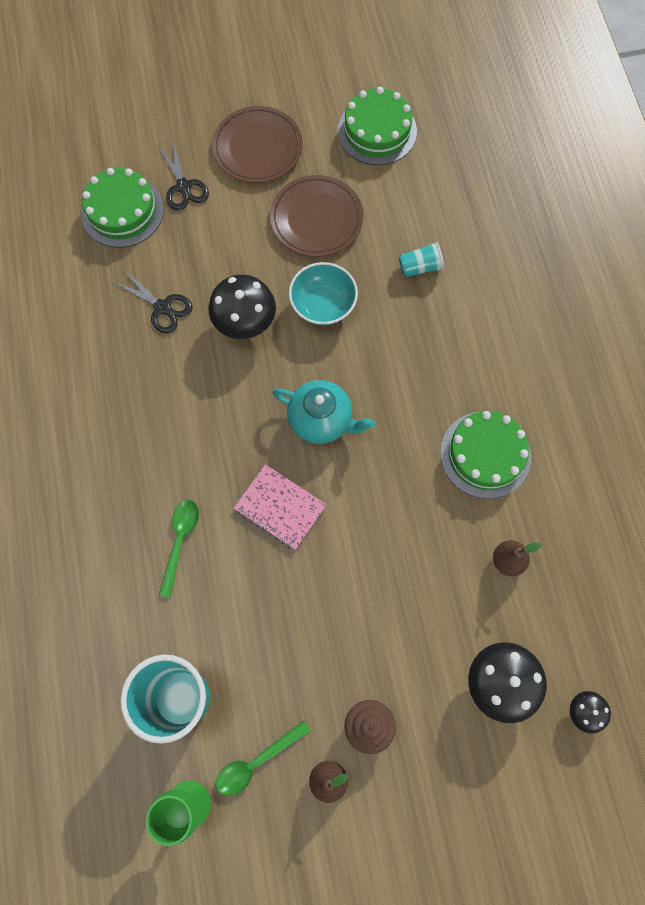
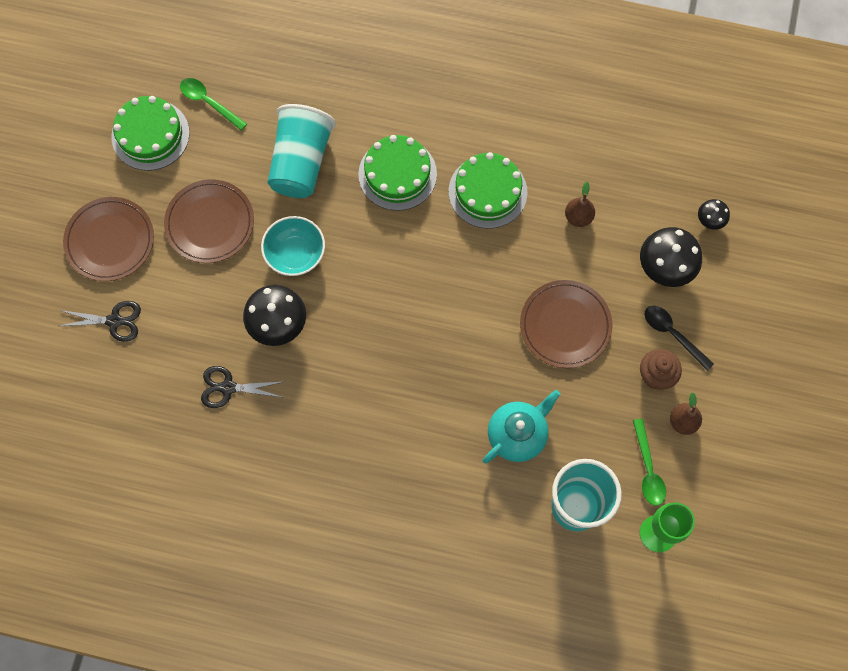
camera: 65 degrees left, 0 degrees up
green cake [81,168,164,248] -> green cake moved to [358,135,437,211]
black scissors [114,270,193,334] -> black scissors turned 150 degrees counterclockwise [201,366,282,408]
green spoon [159,500,199,598] -> green spoon moved to [180,78,247,131]
pink notebook [234,464,327,550] -> none
turquoise teapot [273,380,375,444] -> turquoise teapot moved to [483,390,560,463]
turquoise cup [399,242,444,277] -> turquoise cup [267,104,336,198], size x2.19
none -> brown plate [520,280,613,368]
none -> black spoon [644,306,714,371]

